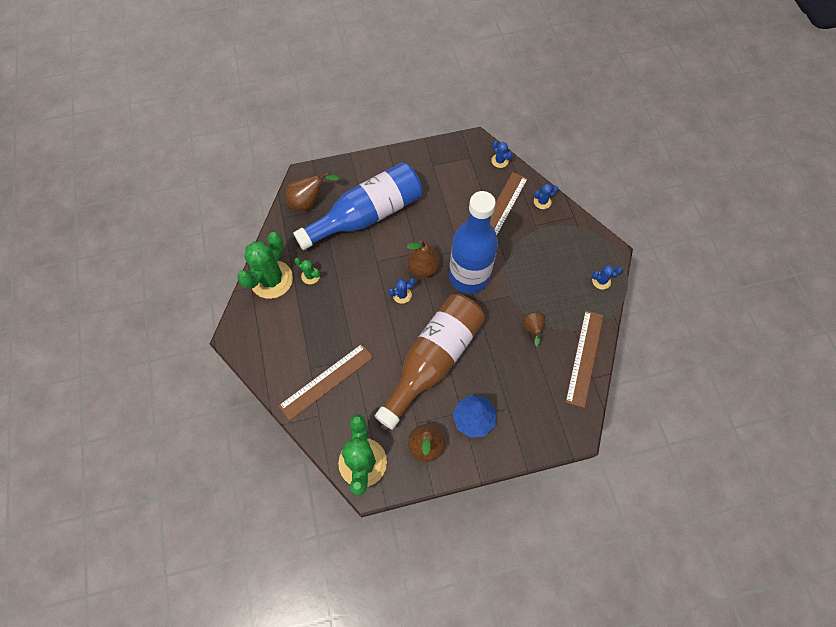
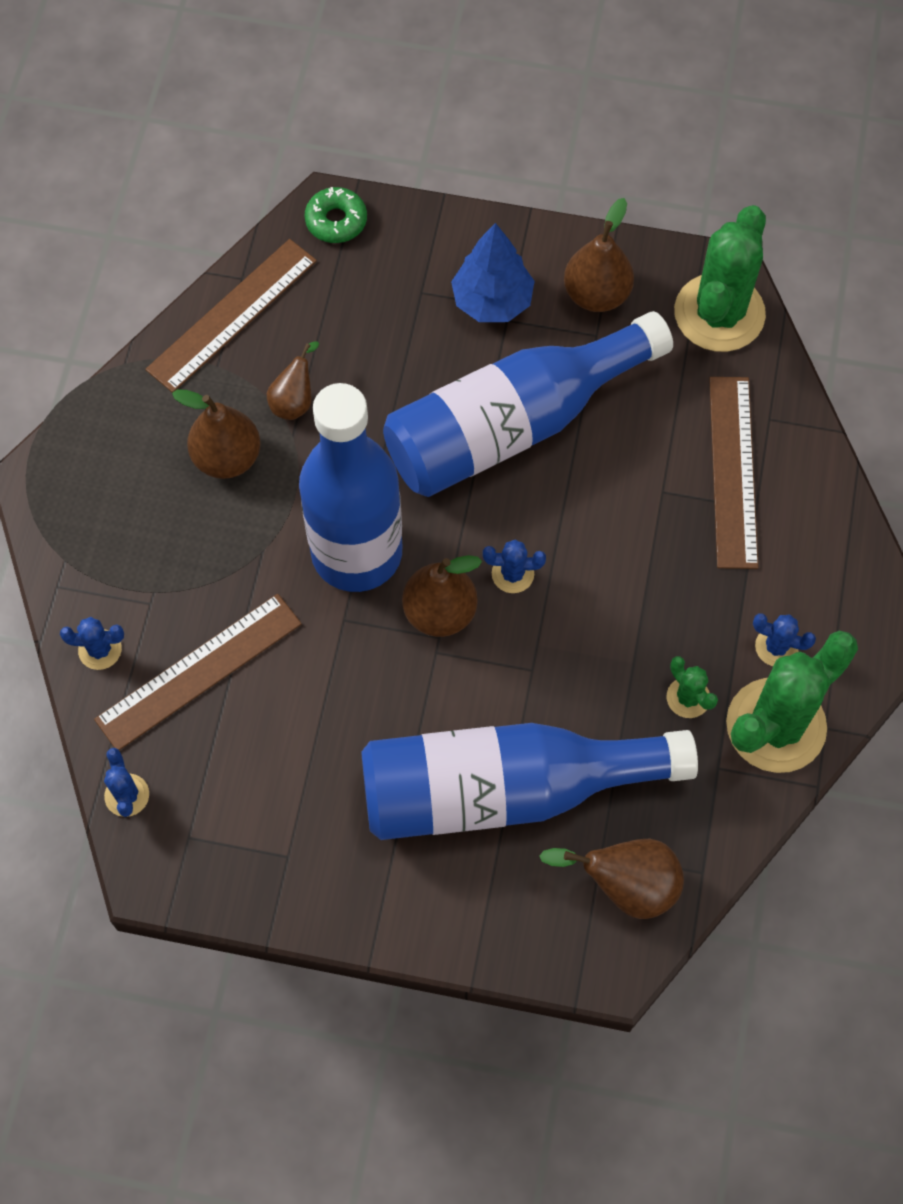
camera: 155 degrees left, 0 degrees up
brown ruler [278,344,373,421] -> brown ruler turned 75 degrees counterclockwise [709,377,758,569]
brown bottle [375,294,485,430] -> blue bottle [383,311,673,497]
blue cactus [592,265,622,290] -> blue cactus moved to [753,613,816,666]
none -> brown pear [172,390,261,479]
none -> green donut [305,187,367,243]

